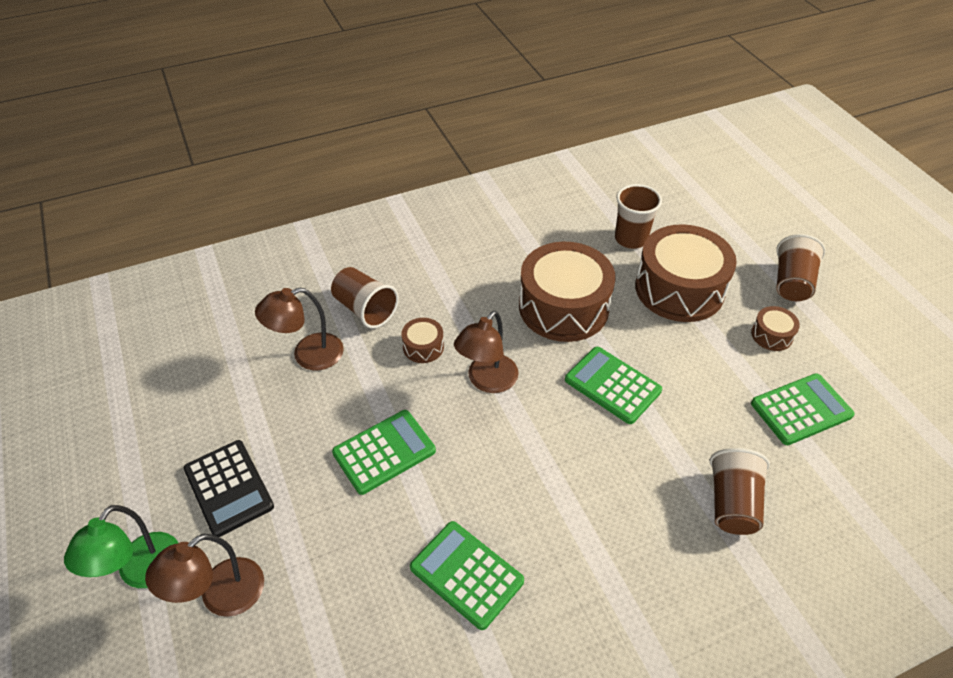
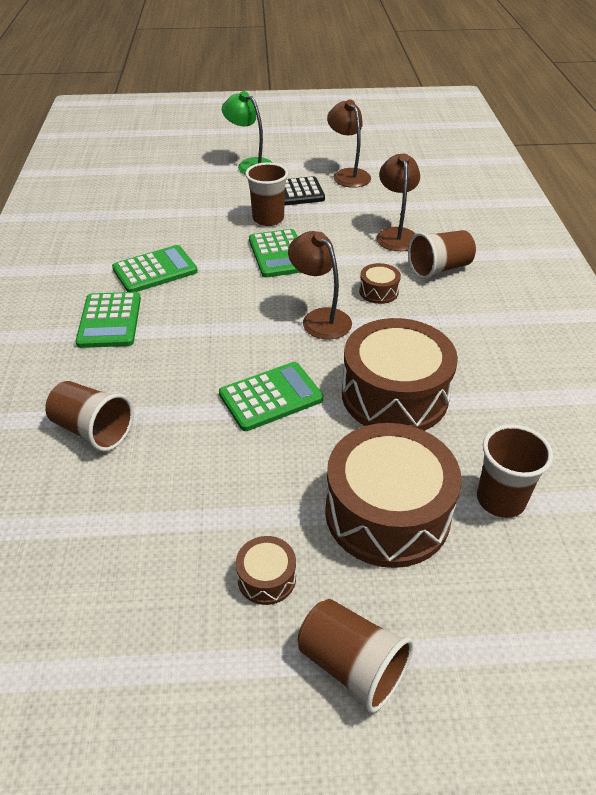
camera: 110 degrees right, 5 degrees down
brown lamp [145,534,264,617] -> brown lamp moved to [327,100,371,188]
green calculator [751,373,855,445] -> green calculator moved to [76,292,141,348]
none -> brown cup [245,162,288,226]

